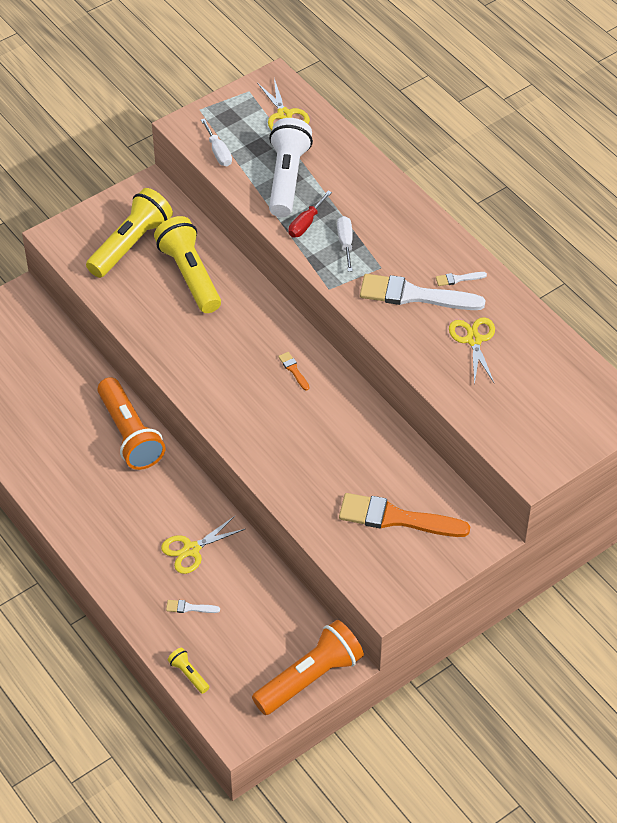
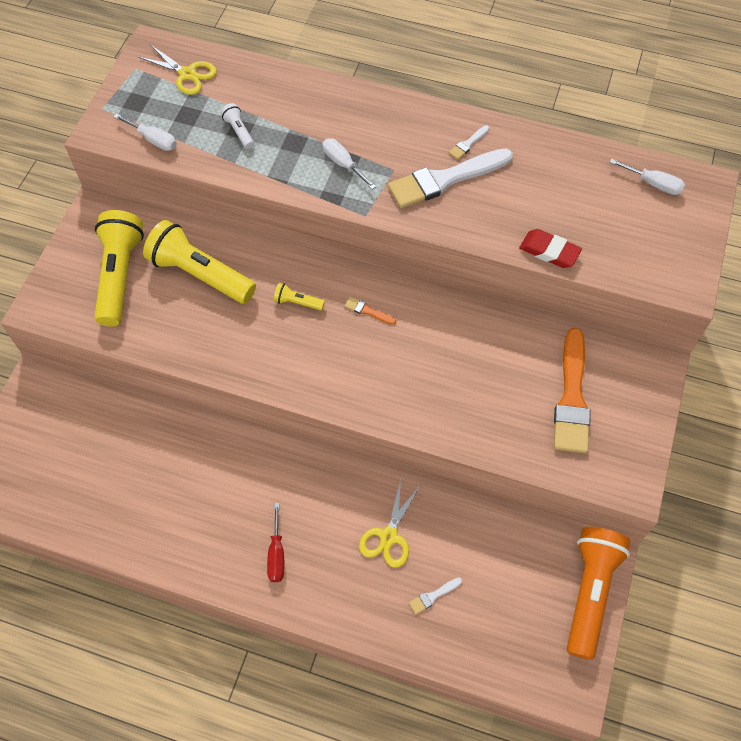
camera: 35 degrees left, 10 degrees up
orange flashlight [98,377,165,470] -> none
yellow flashlight [168,648,210,694] -> yellow flashlight moved to [274,283,325,310]
white flashlight [269,118,313,217] -> white flashlight [220,103,254,149], size x0.43
red screwdriver [289,191,332,238] -> red screwdriver moved to [267,503,284,582]
orange brush [339,493,470,537] -> orange brush turned 60 degrees counterclockwise [554,328,591,453]
yellow scissors [449,317,495,385] -> none
none -> red eraser [519,229,582,268]
none -> white screwdriver [610,159,685,195]

